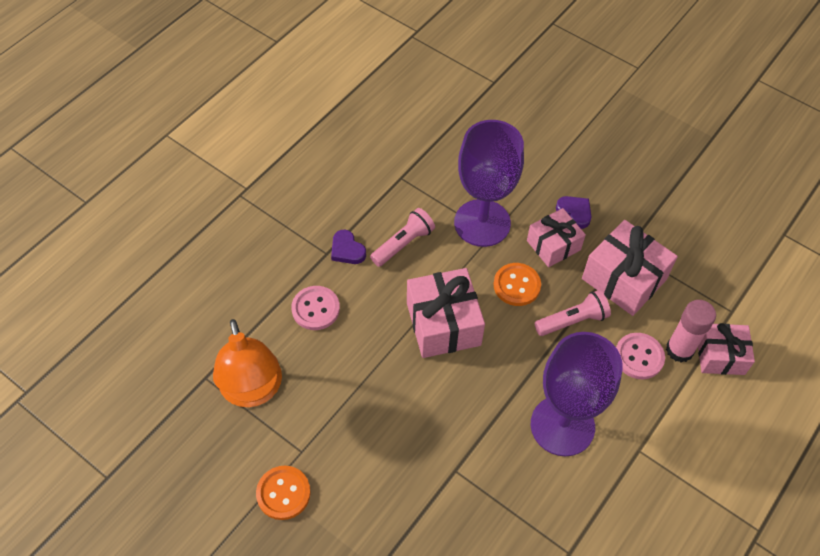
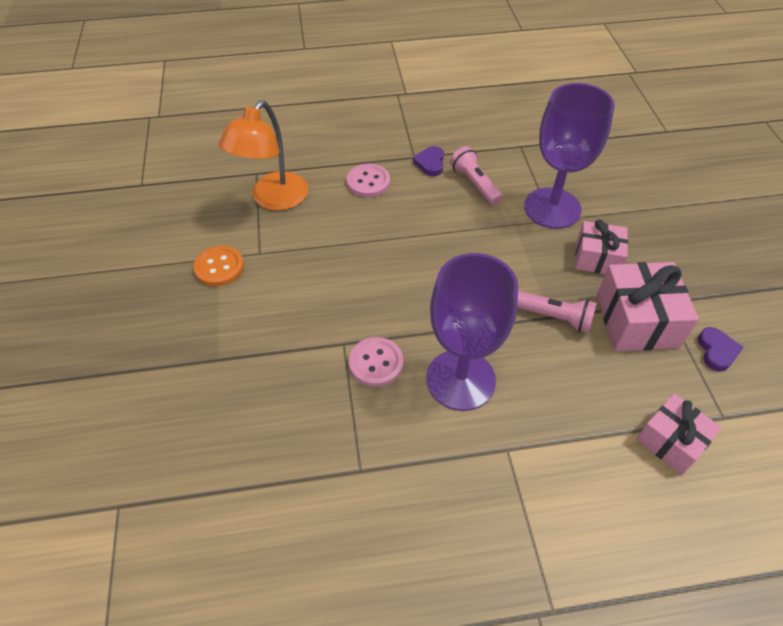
camera: 45 degrees right, 5 degrees down
pink flashlight [370,208,435,267] -> pink flashlight turned 120 degrees counterclockwise [450,146,503,205]
pink gift [407,268,485,358] -> none
orange button [494,263,541,306] -> none
purple heart [556,196,592,229] -> purple heart moved to [698,327,744,372]
pink button [616,333,665,379] -> pink button moved to [349,337,403,387]
pink glue stick [666,300,716,362] -> none

